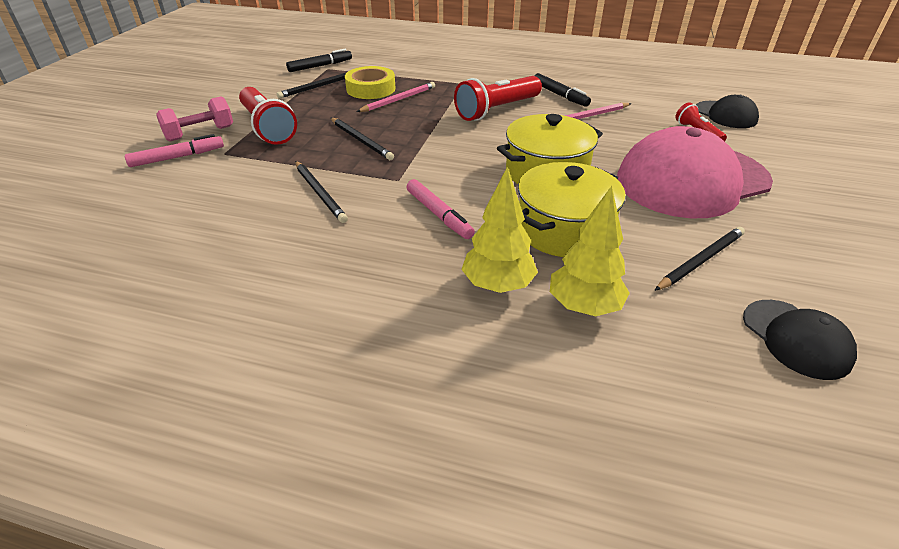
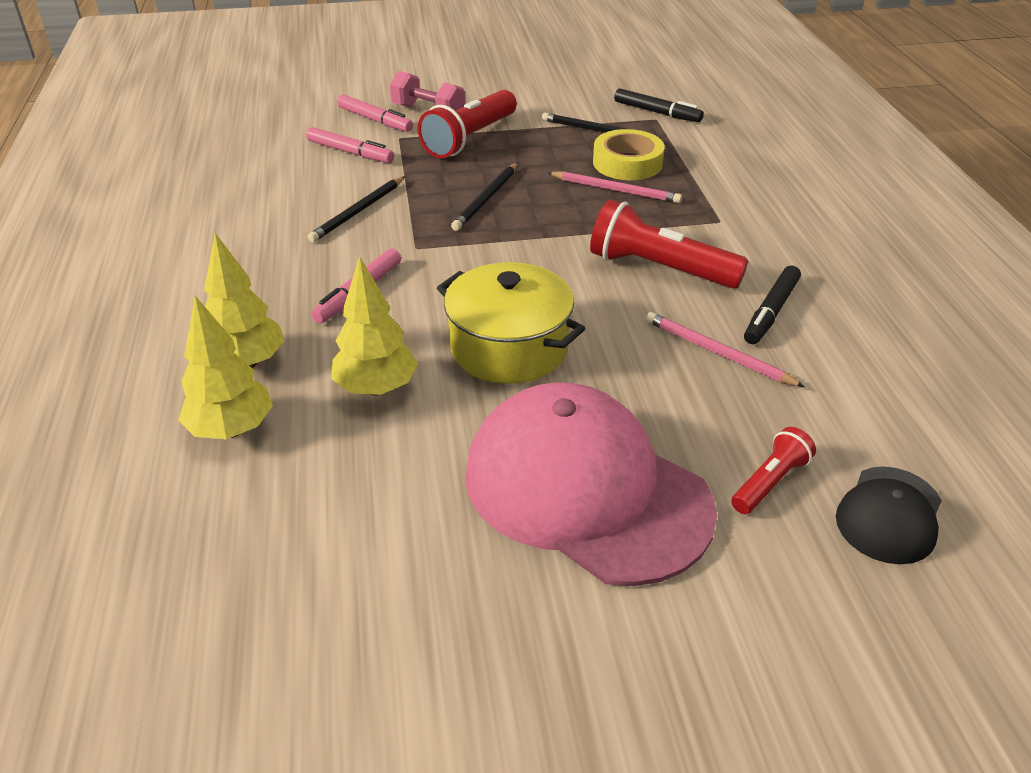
camera: 65 degrees right, 0 degrees up
yellow pot [518,162,626,257] -> yellow tree [331,256,418,395]
black pencil [654,227,745,291] -> none
black cap [743,300,857,380] -> none
none -> pink marker [306,127,394,163]

